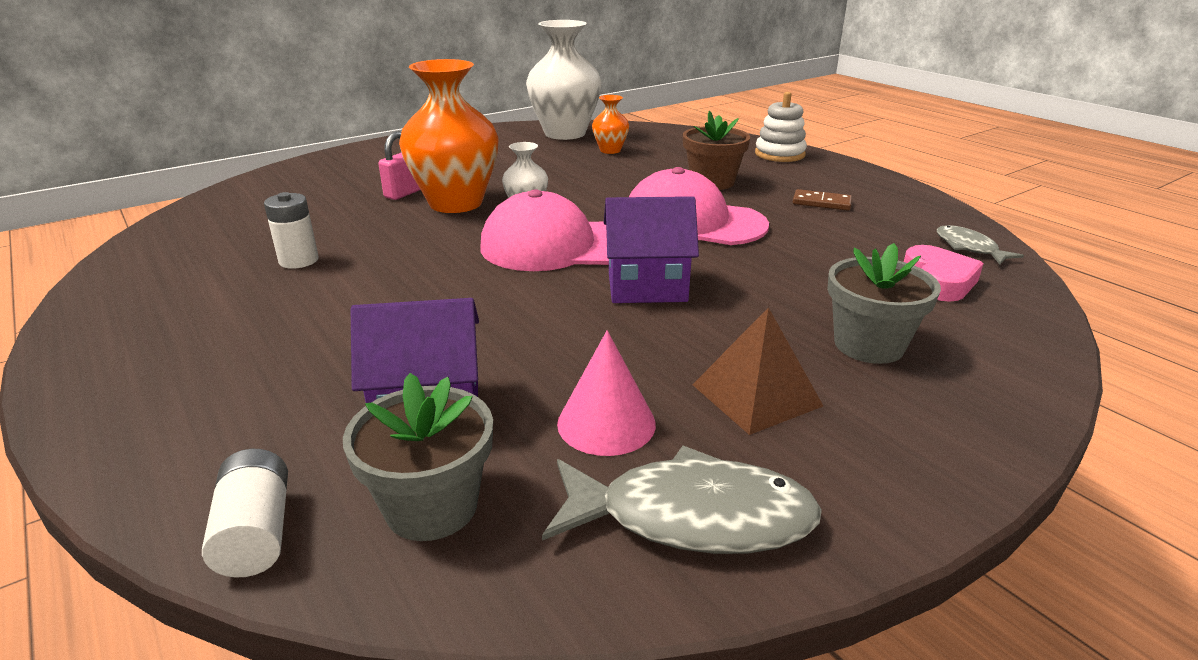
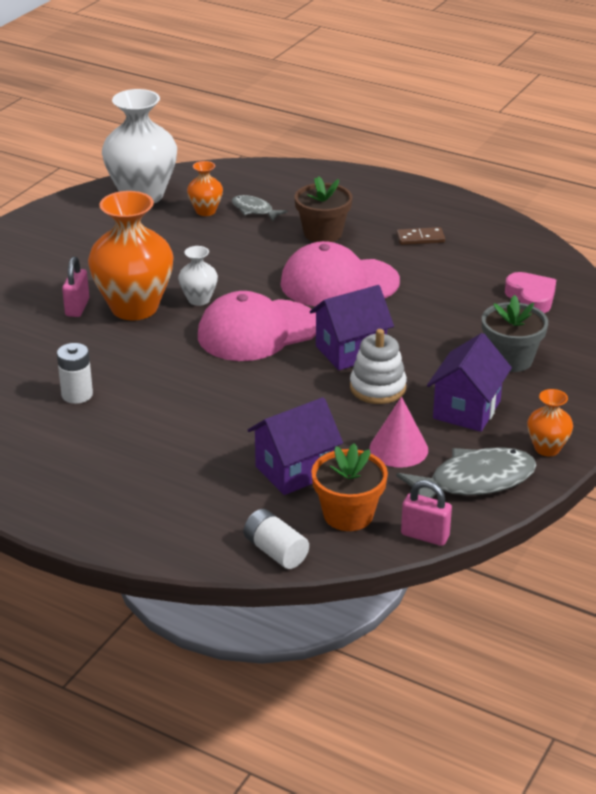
camera: 25 degrees left, 5 degrees up
grey flower pot [343,373,493,541] -> orange flower pot [311,443,388,531]
brown pyramid [692,307,823,435] -> purple house [427,333,512,432]
white stacking toy [755,92,807,162] -> white stacking toy moved to [350,329,407,404]
grey fish [937,225,1024,264] -> grey fish moved to [232,195,288,221]
none -> pink padlock [401,480,452,546]
none -> orange vase [527,389,573,456]

